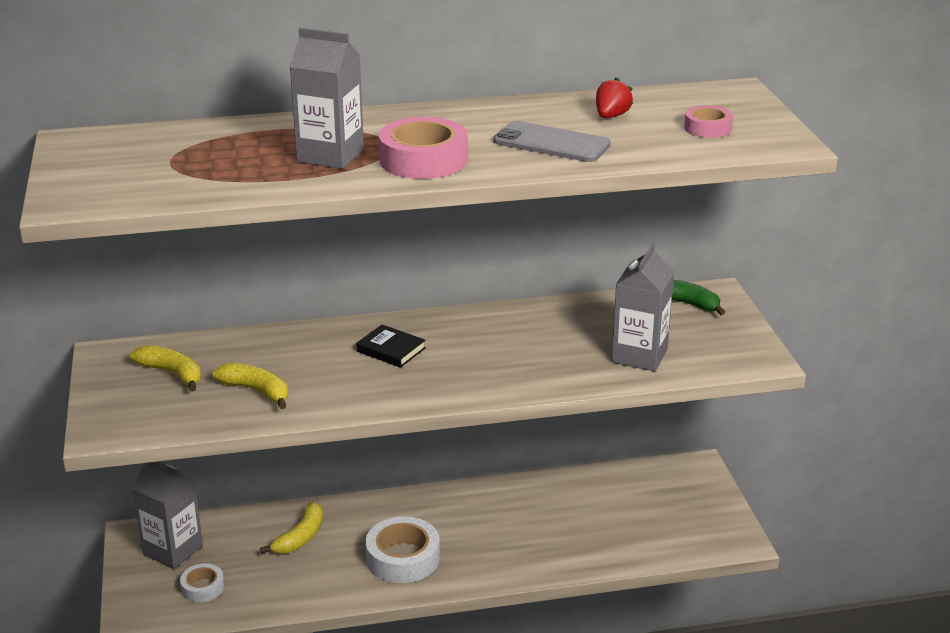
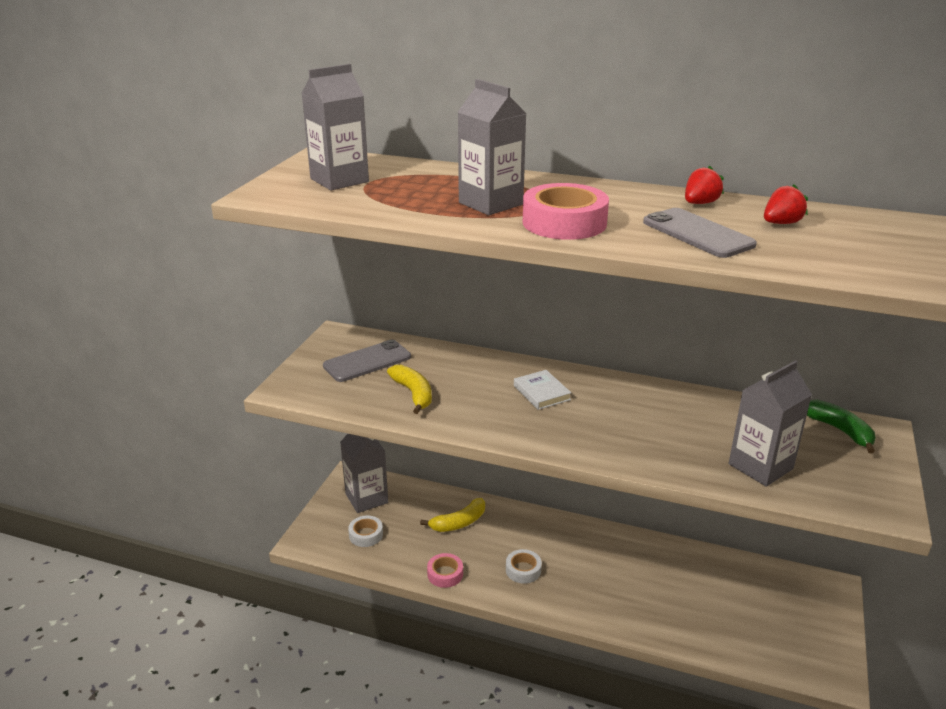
camera: 30 degrees right, 0 degrees up
yellow banana [130,345,201,391] -> grey phone [323,340,411,382]
black book [356,325,426,368] -> white book [514,370,571,410]
white tape [365,517,440,583] -> white tape [506,549,542,584], size x0.56
pink tape [684,105,733,138] -> pink tape moved to [427,553,463,588]
none -> grey carton [302,64,369,191]
none -> red strawberry [685,165,724,204]

